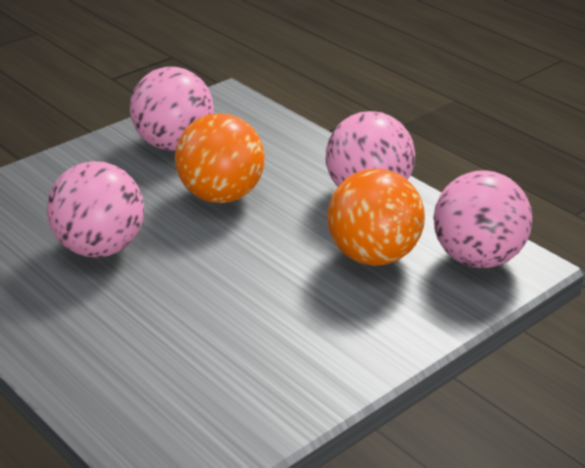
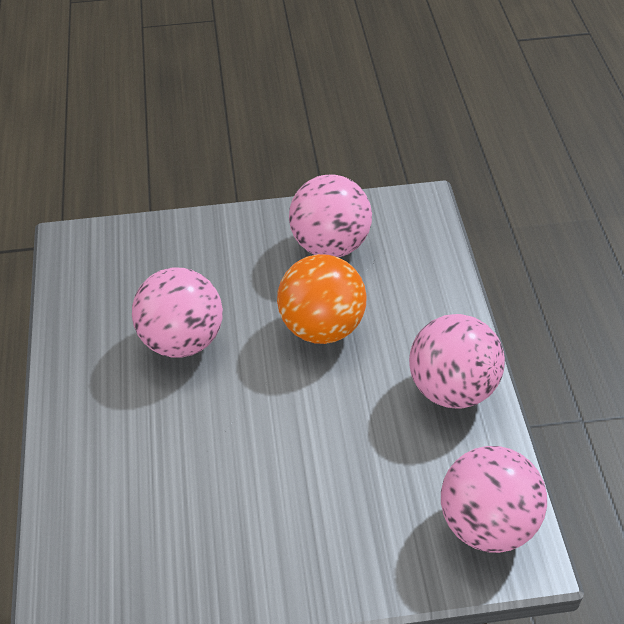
camera: 35 degrees right, 15 degrees up
orange ball [327,169,425,266] -> none

